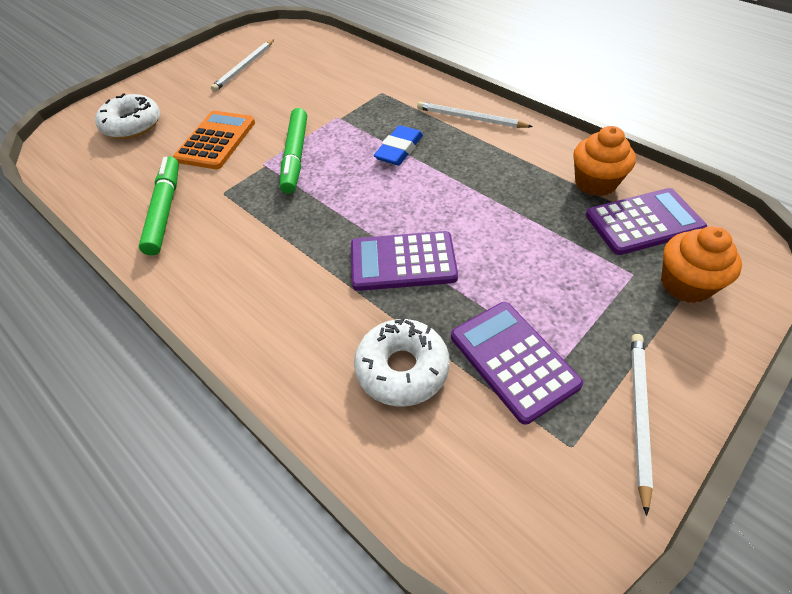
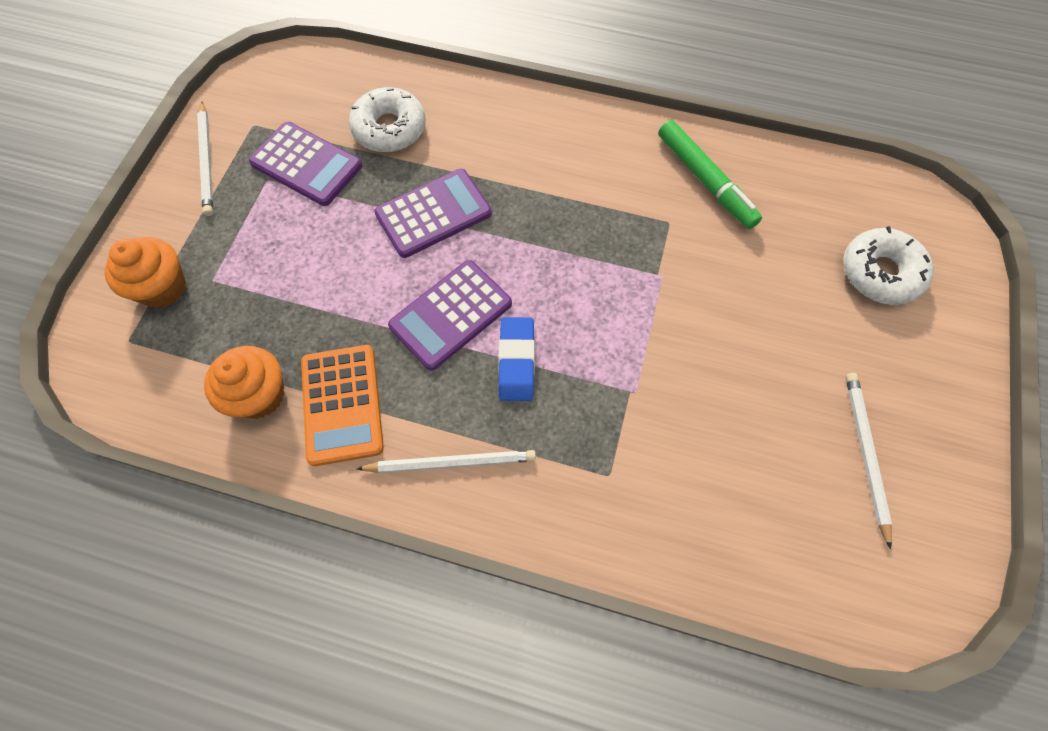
camera: 150 degrees right, 15 degrees up
orange calculator [173,111,255,169] -> orange calculator moved to [301,345,384,466]
green marker [280,108,307,194] -> none
purple calculator [586,188,707,255] -> purple calculator moved to [388,260,512,371]

